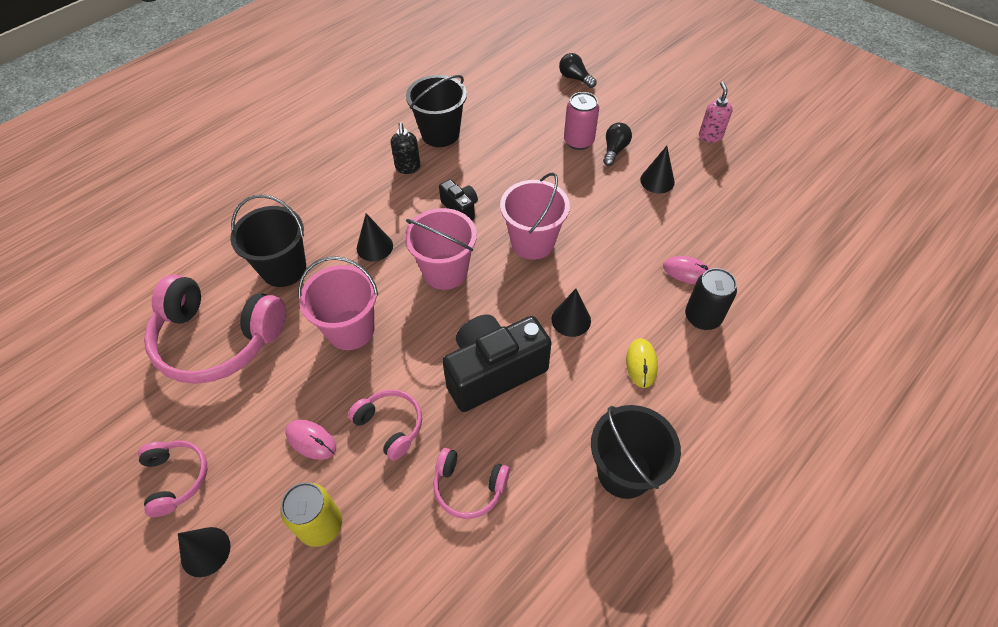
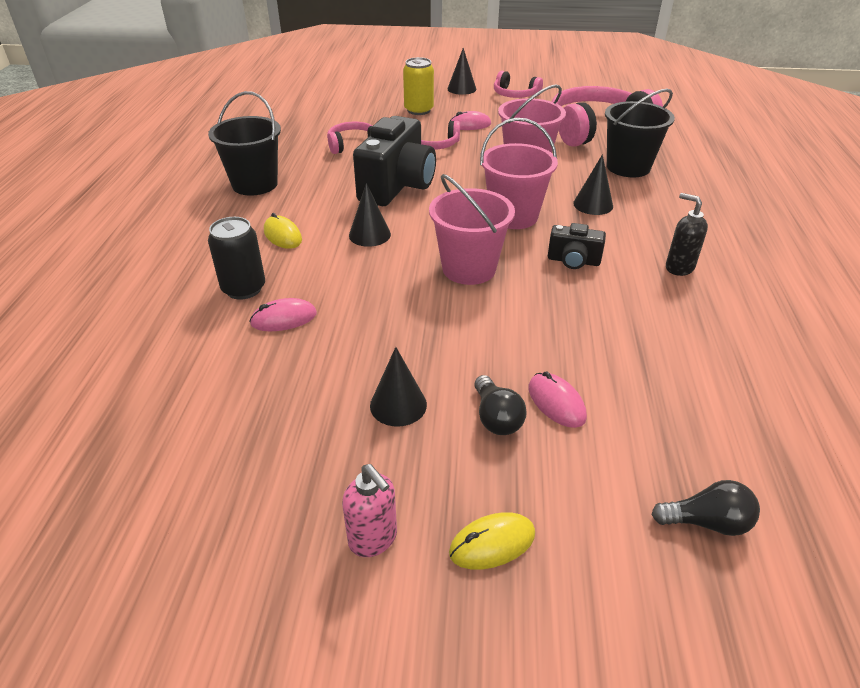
camera: 140 degrees right, 15 degrees down
black bucket [406,75,467,147] -> none
pink can [564,92,599,150] -> pink mouse [529,371,587,428]
none -> yellow mouse [449,512,535,570]

